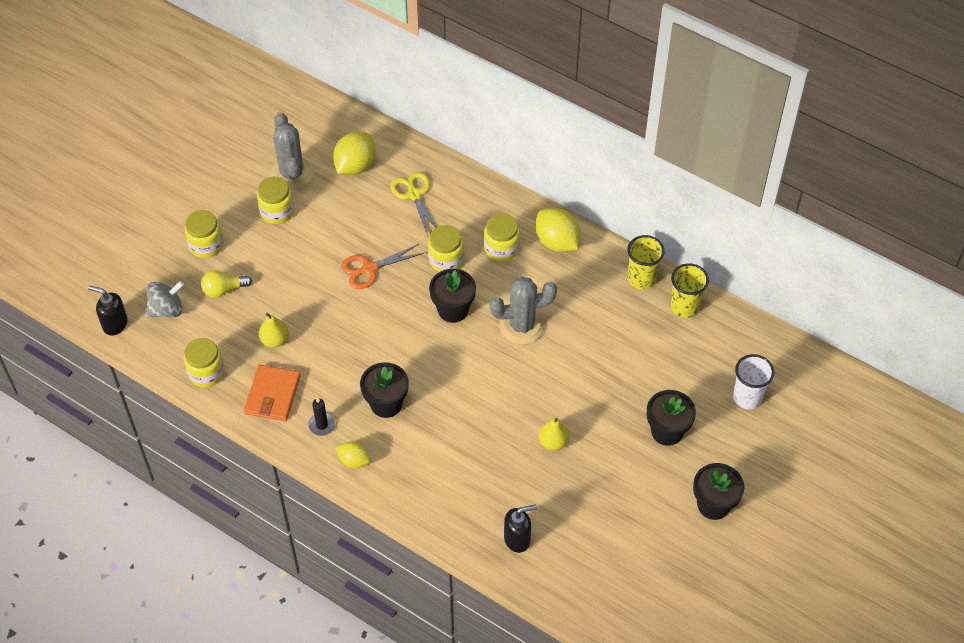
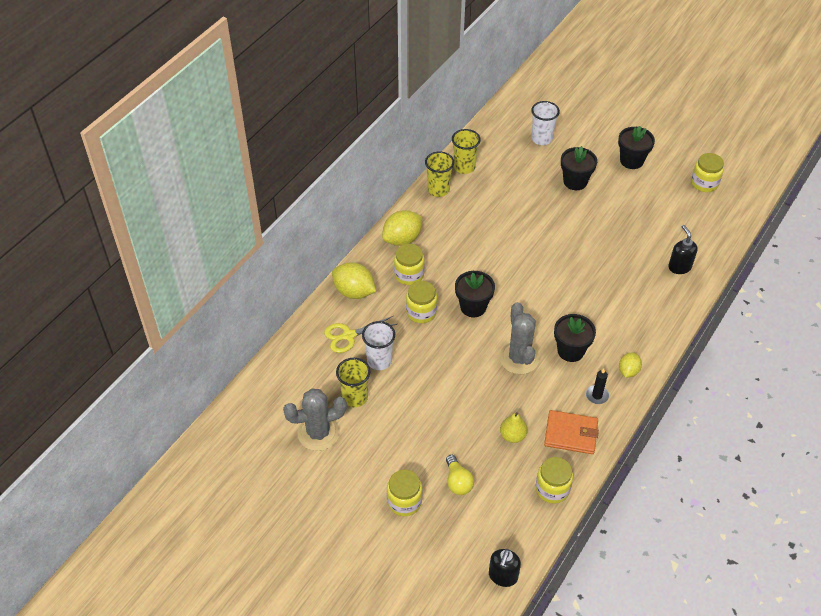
camera: 90 degrees left, 5 degrees down
grey spinning top [146,281,184,317] -> none
yellow jar [257,177,294,224] -> yellow jar moved to [691,153,724,192]
yellow lemon [333,132,375,175] -> yellow lemon moved to [332,262,376,299]
orange scissors [341,244,424,289] -> none
grey cactus [490,277,557,345] -> grey cactus moved to [499,302,540,374]
yellow pear [539,418,570,451] -> none
none -> yellow cup [336,358,370,407]
none -> white cup [362,321,395,370]

